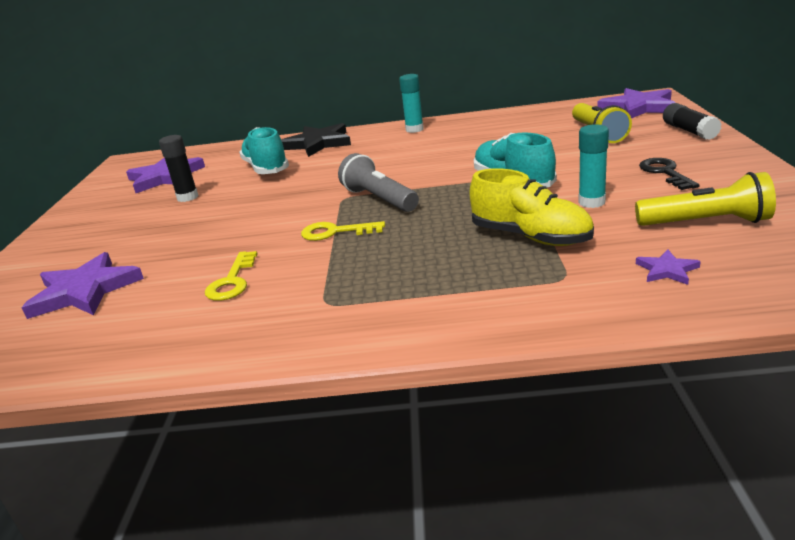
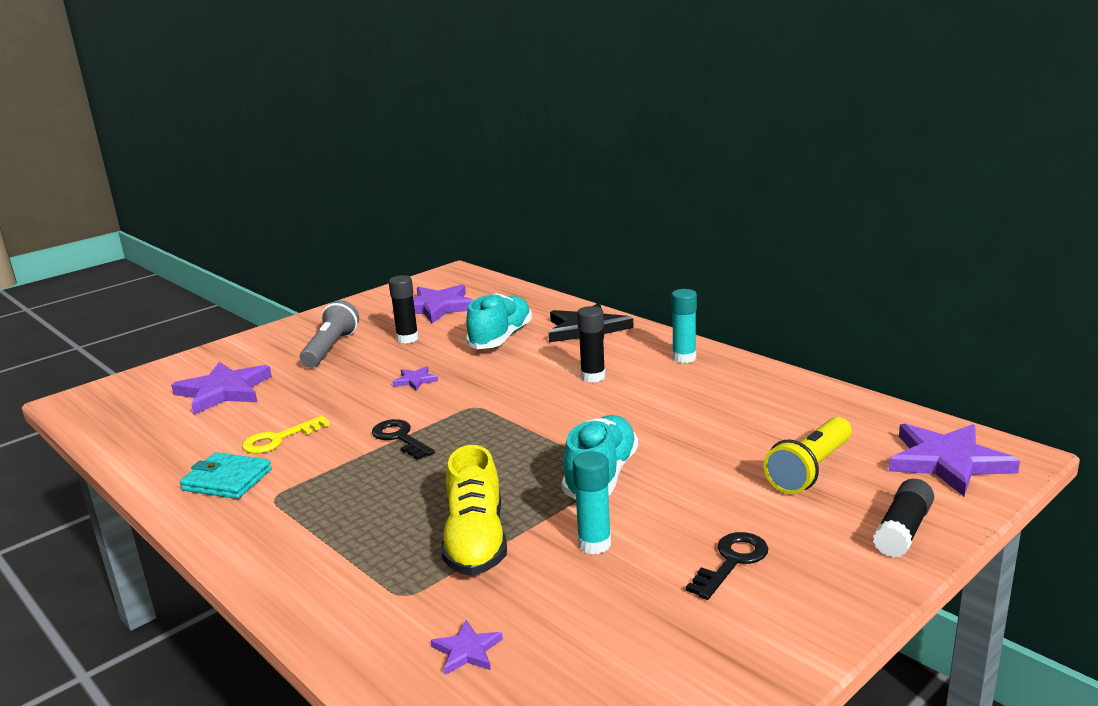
camera: 45 degrees right, 5 degrees down
yellow key [301,221,385,241] -> black key [372,419,435,460]
grey flashlight [338,153,419,212] -> grey flashlight moved to [300,300,359,368]
yellow flashlight [635,172,776,226] -> none
none -> turquoise wallet [180,452,272,499]
none -> purple star [392,366,438,391]
none -> black glue stick [577,306,605,383]

